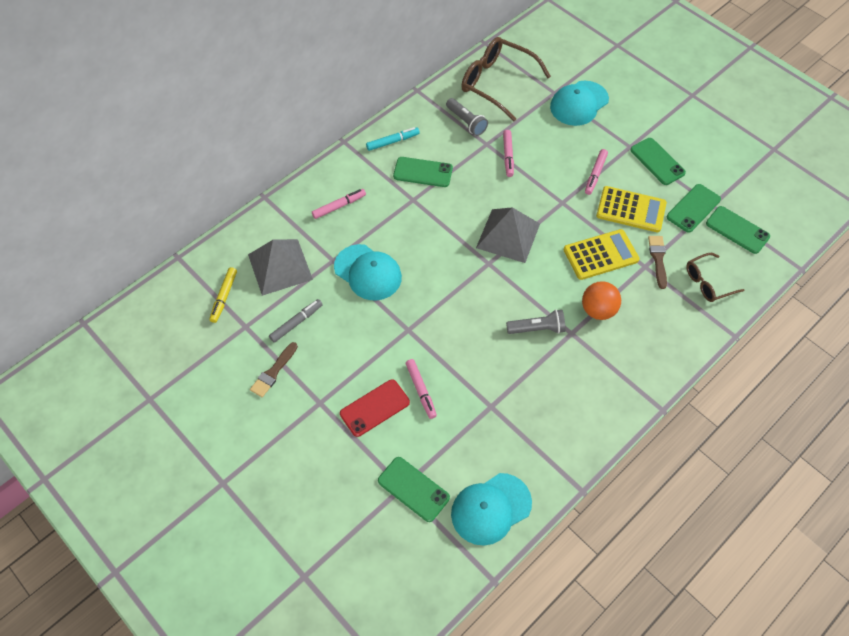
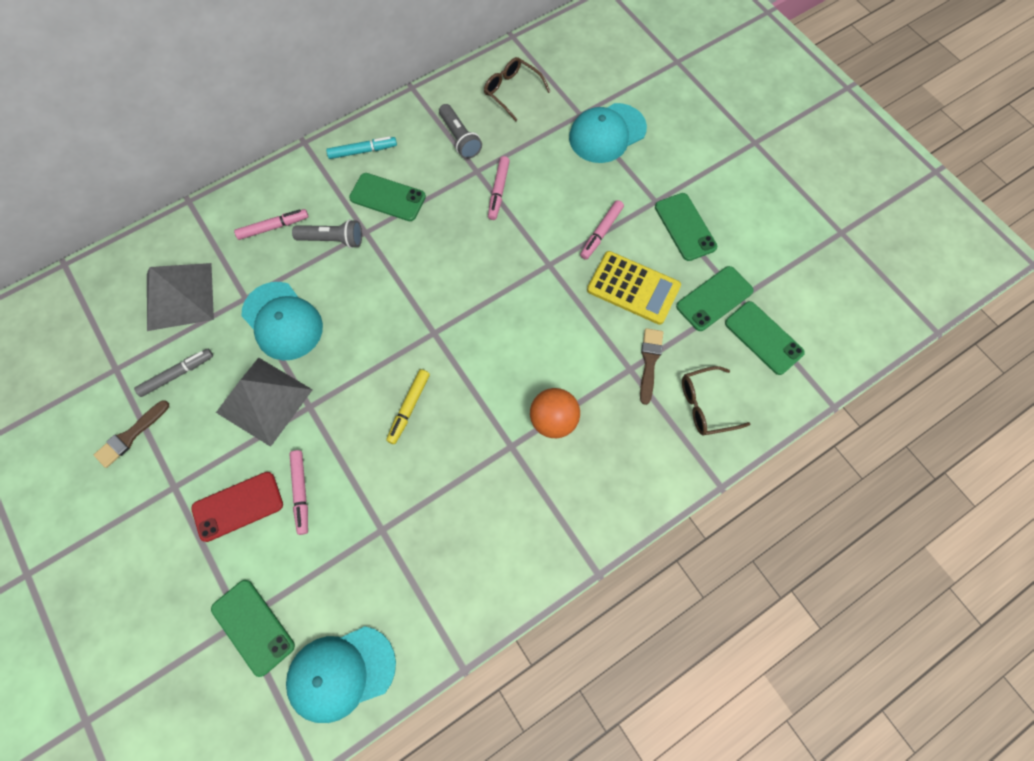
camera: 10 degrees right, 10 degrees up
yellow marker [209,267,237,323] -> yellow marker moved to [386,369,430,444]
brown glasses [461,37,551,121] -> brown glasses [484,57,551,121], size x0.56
grey pyramid [476,207,540,263] -> grey pyramid moved to [216,358,313,447]
grey flashlight [506,309,565,334] -> grey flashlight moved to [292,219,362,248]
yellow calculator [564,229,640,280] -> none

